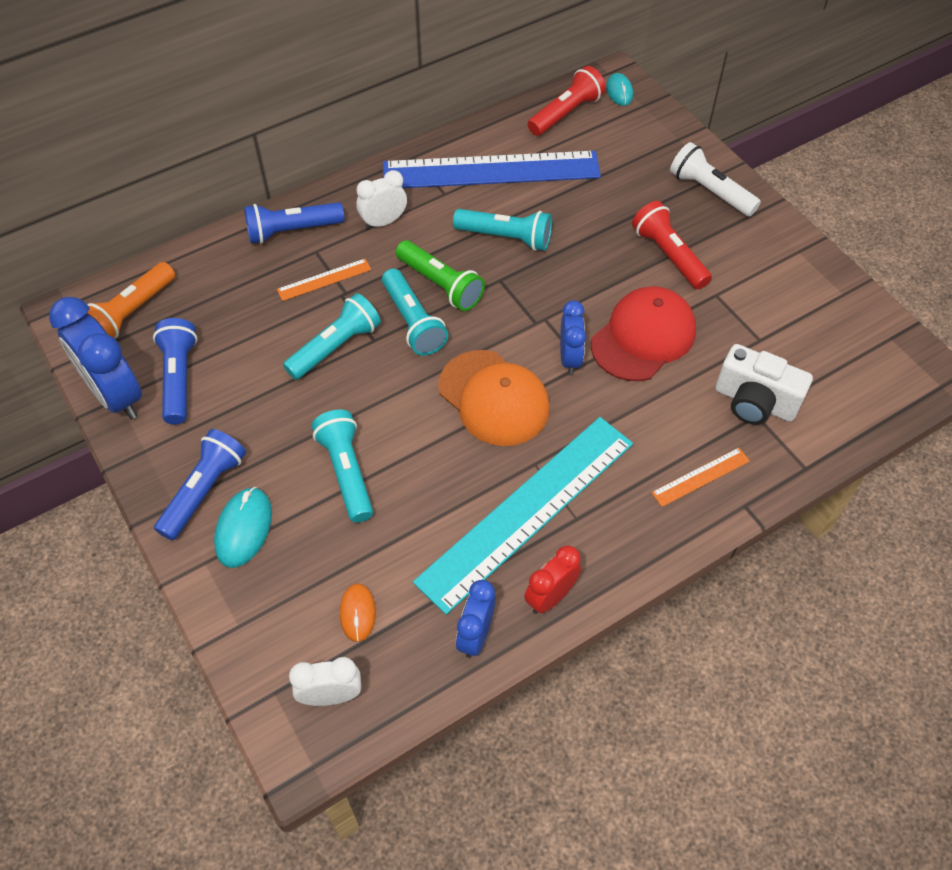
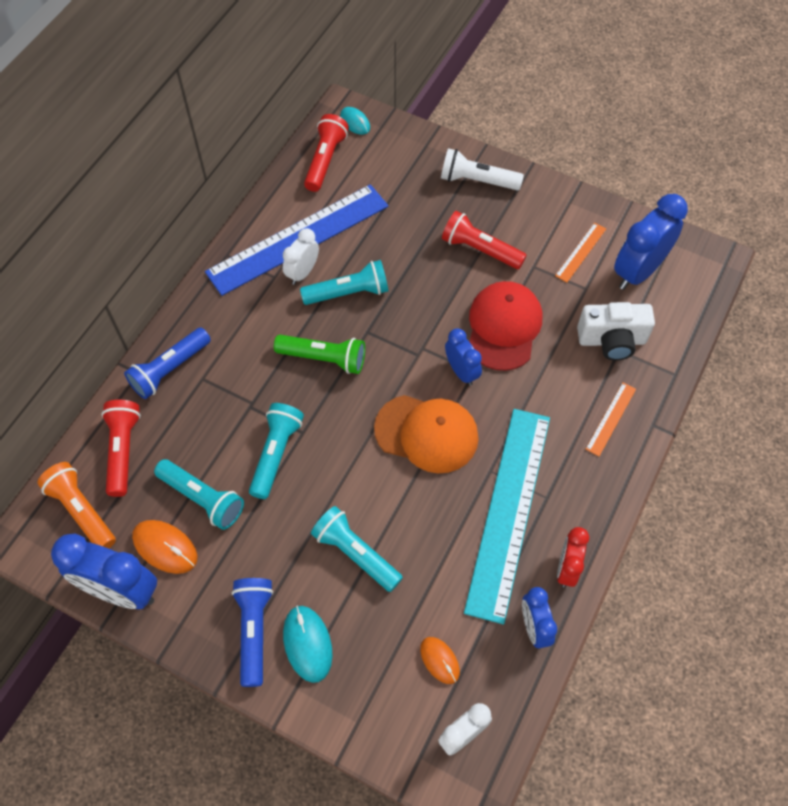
camera: 30 degrees left, 5 degrees up
orange flashlight [86,262,175,338] -> orange flashlight turned 135 degrees clockwise [37,462,116,548]
blue flashlight [153,318,197,425] -> orange mouse [132,520,198,574]
orange ruler [277,259,371,301] -> orange ruler moved to [555,223,606,282]
white clock [356,170,407,229] -> white clock moved to [283,228,319,285]
turquoise flashlight [382,269,448,356] -> turquoise flashlight moved to [154,459,244,530]
none -> red flashlight [101,400,141,497]
none -> blue clock [614,194,688,290]

